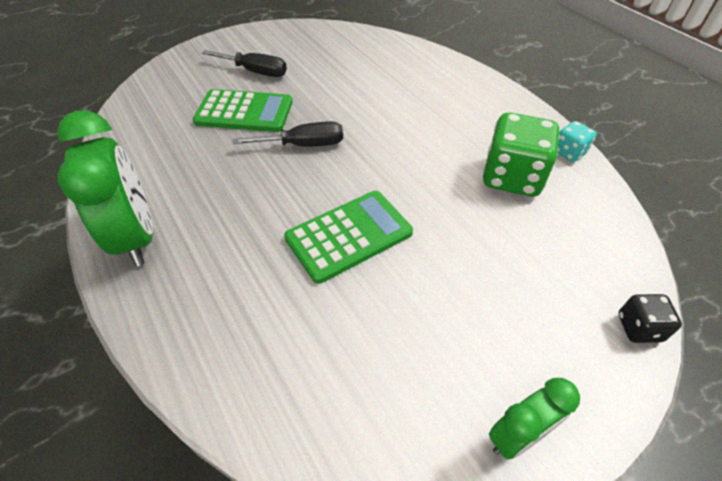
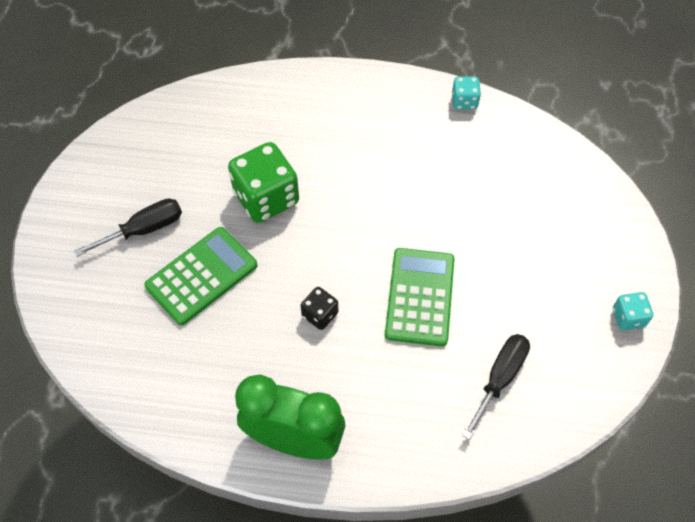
camera: 50 degrees left, 10 degrees up
black screwdriver [232,121,343,146] -> black screwdriver moved to [462,334,530,440]
green dice [483,112,560,197] -> green dice moved to [228,142,299,223]
green clock [489,378,580,460] -> turquoise dice [613,292,653,330]
black dice [618,294,682,343] -> black dice moved to [301,287,338,330]

